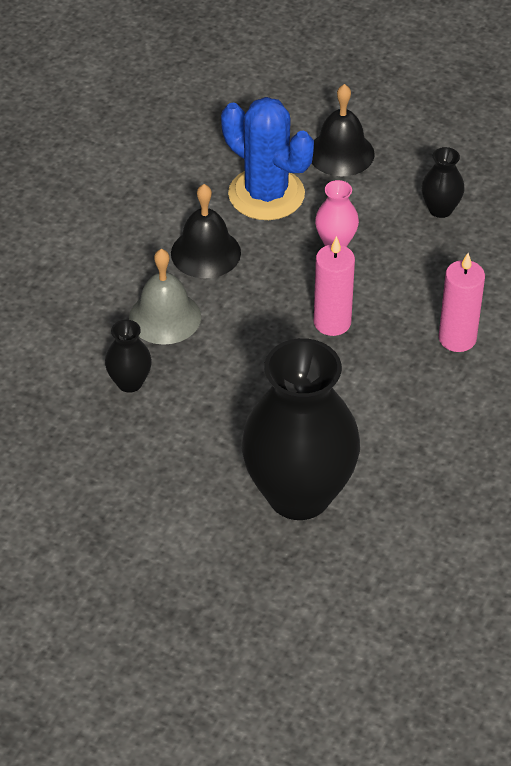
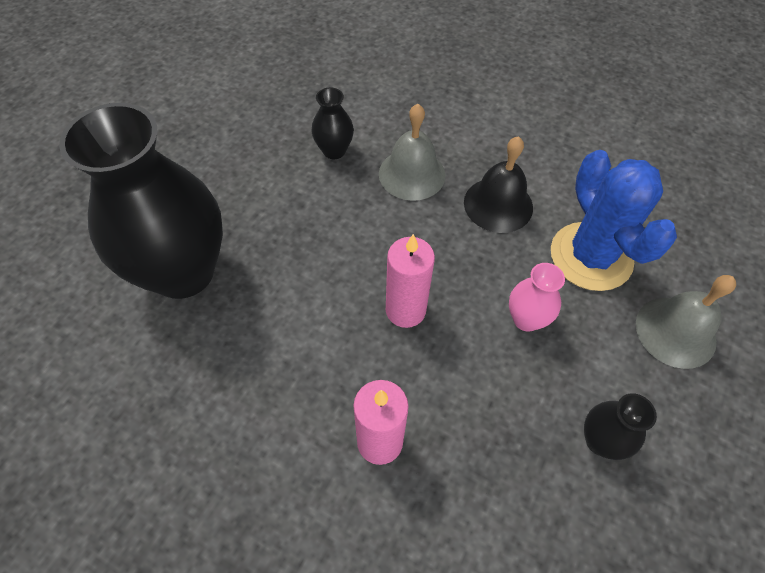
camera: 90 degrees right, 10 degrees up
blue cactus [221,97,314,220] -> blue cactus turned 60 degrees counterclockwise [551,150,677,291]
black bell [312,84,375,176] -> grey bell [636,275,736,369]

